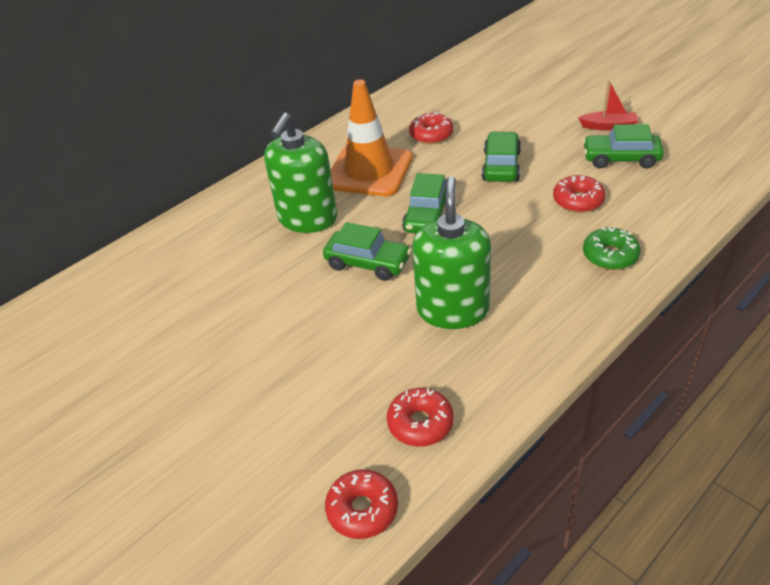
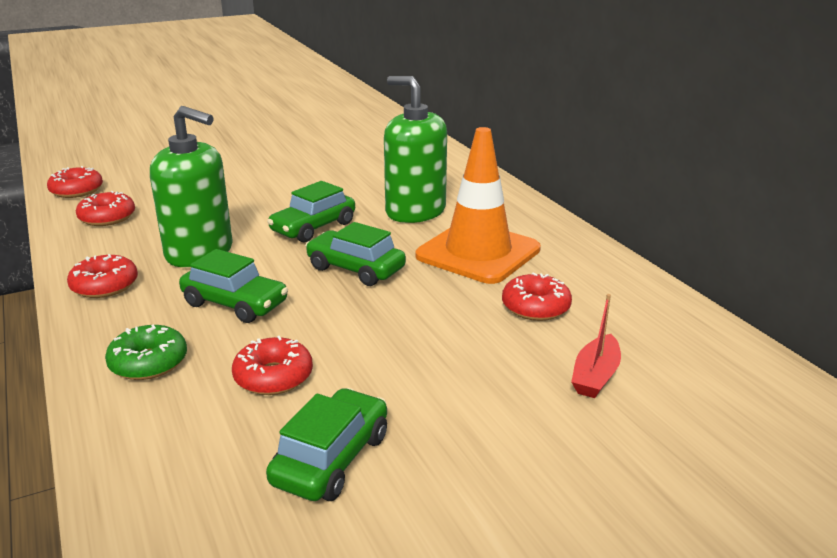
camera: 105 degrees right, 15 degrees down
green car [482,131,521,182] -> green car moved to [179,249,288,323]
red boat [578,80,638,130] -> red boat moved to [571,294,621,398]
none -> red donut [67,254,138,298]

